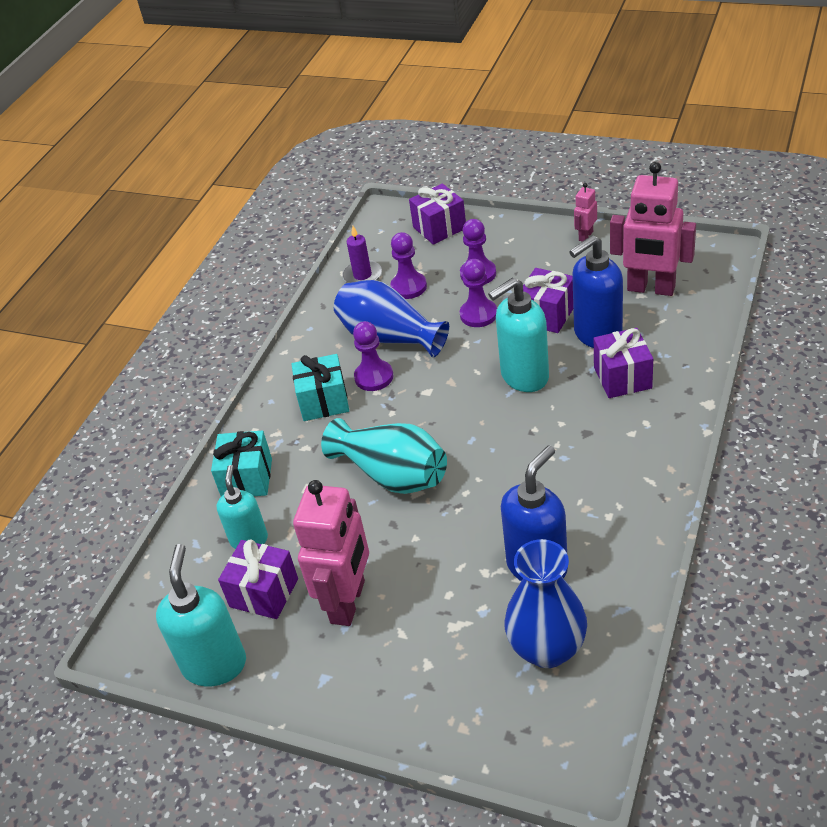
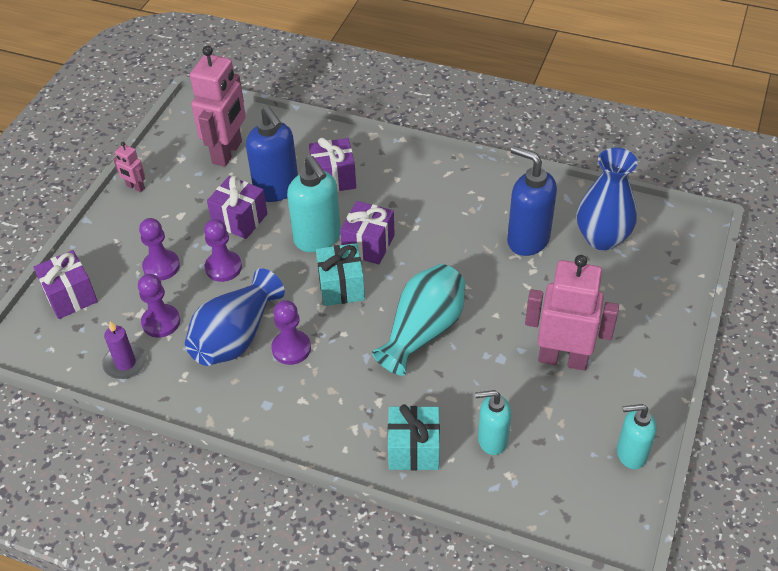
camera: 95 degrees left, 5 degrees up
turquoise soap dispenser [156,544,246,687] -> turquoise soap dispenser [617,404,656,469], size x0.65
purple gift [218,539,298,619] -> purple gift moved to [340,201,394,265]
turquoise gift [292,354,349,421] -> turquoise gift moved to [316,243,365,306]

